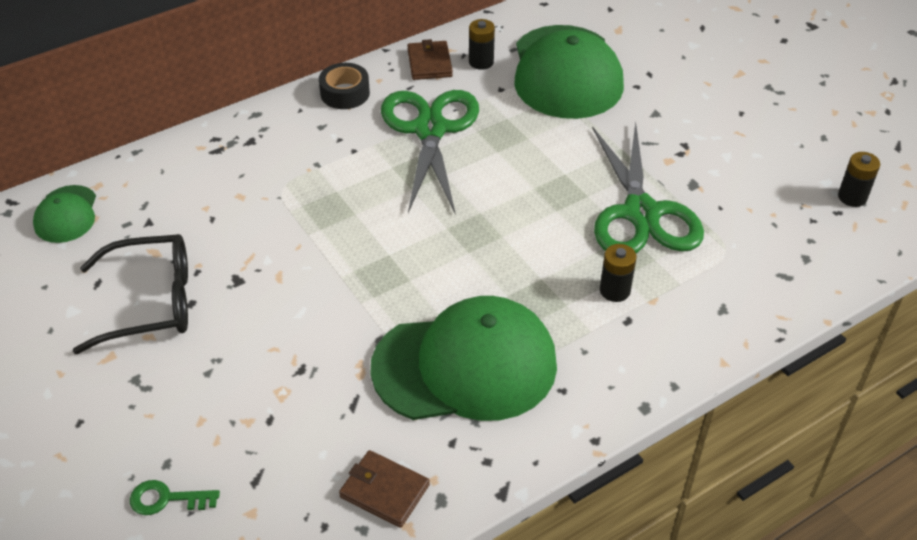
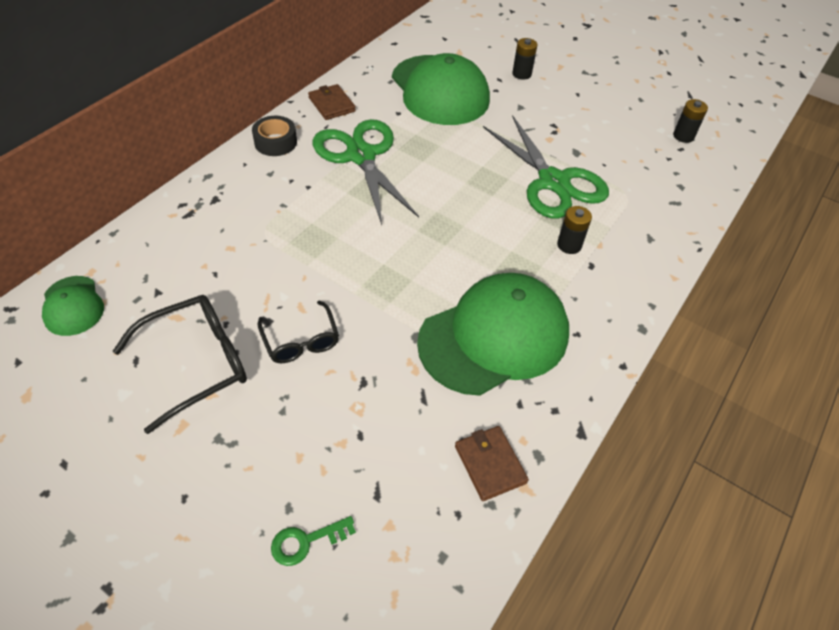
camera: 25 degrees left, 5 degrees up
brown wallet [339,450,430,528] -> brown wallet turned 60 degrees clockwise [455,426,529,501]
black battery [469,19,495,70] -> black battery moved to [512,38,538,80]
none -> black glasses [258,301,339,363]

